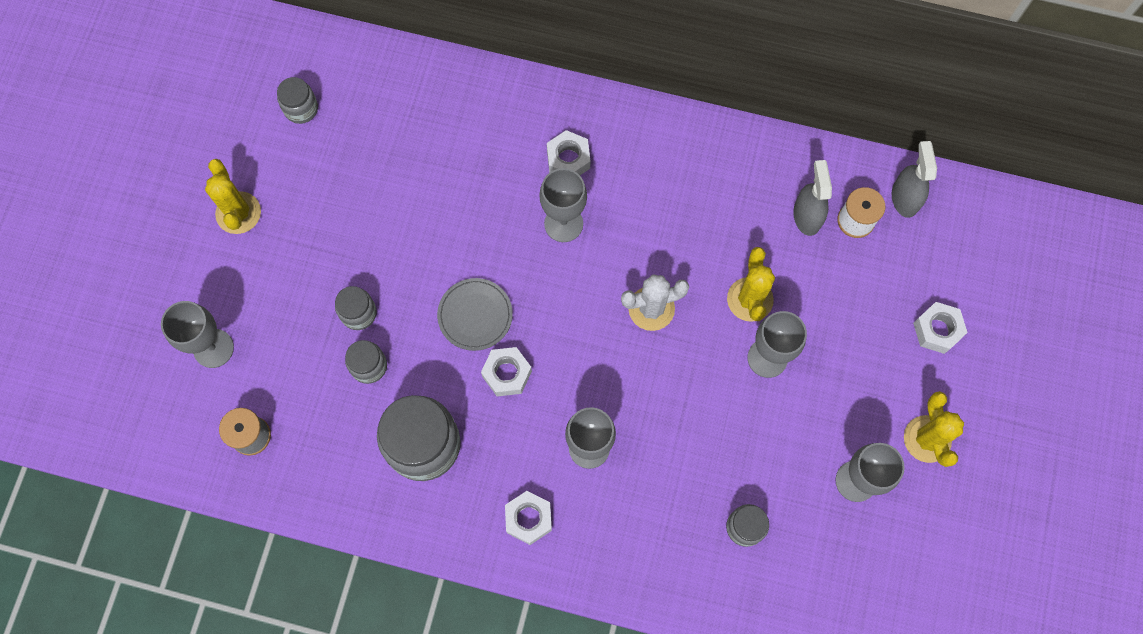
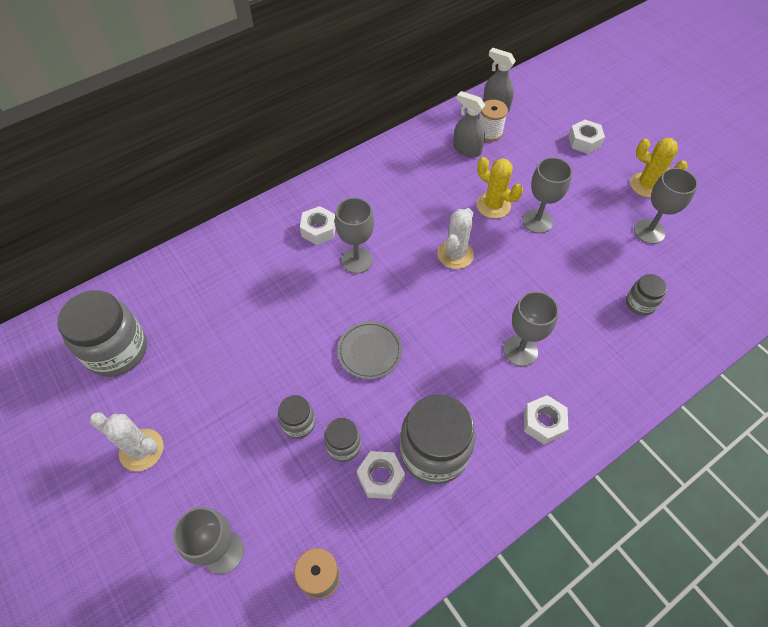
camera: 50 degrees left, 15 degrees down
yellow cactus [205,159,261,234] -> white cactus [90,412,164,471]
grey jar [277,77,318,124] -> grey jar [57,290,147,377], size x1.98
white nut [481,347,532,396] -> white nut moved to [357,451,405,499]

